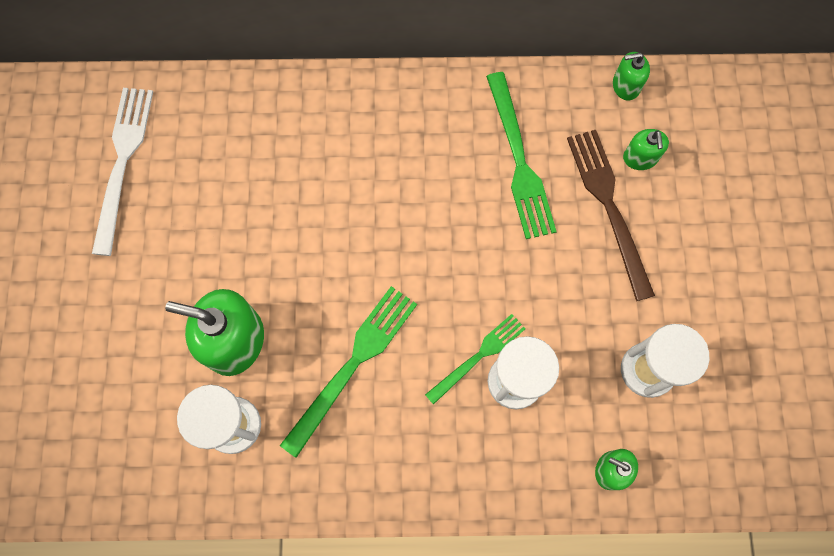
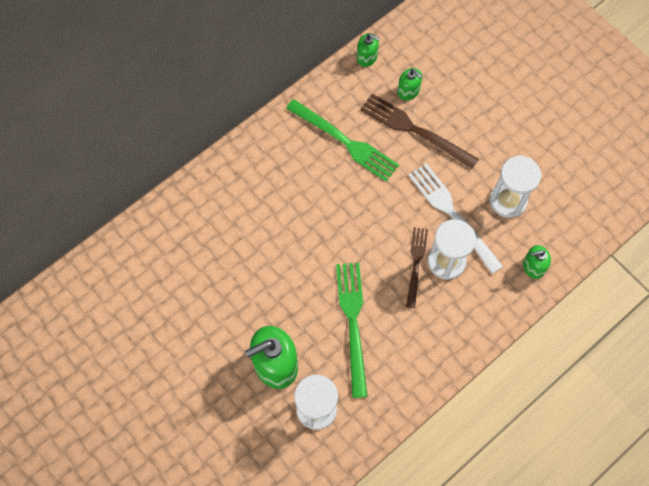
camera: 40 degrees left, 5 degrees down
white fork [92,88,153,256] -> white fork moved to [408,163,503,274]
green fork [425,314,526,405] -> brown fork [406,227,428,308]
green soap dispenser [613,52,650,101] -> green soap dispenser turned 105 degrees counterclockwise [357,33,380,67]

